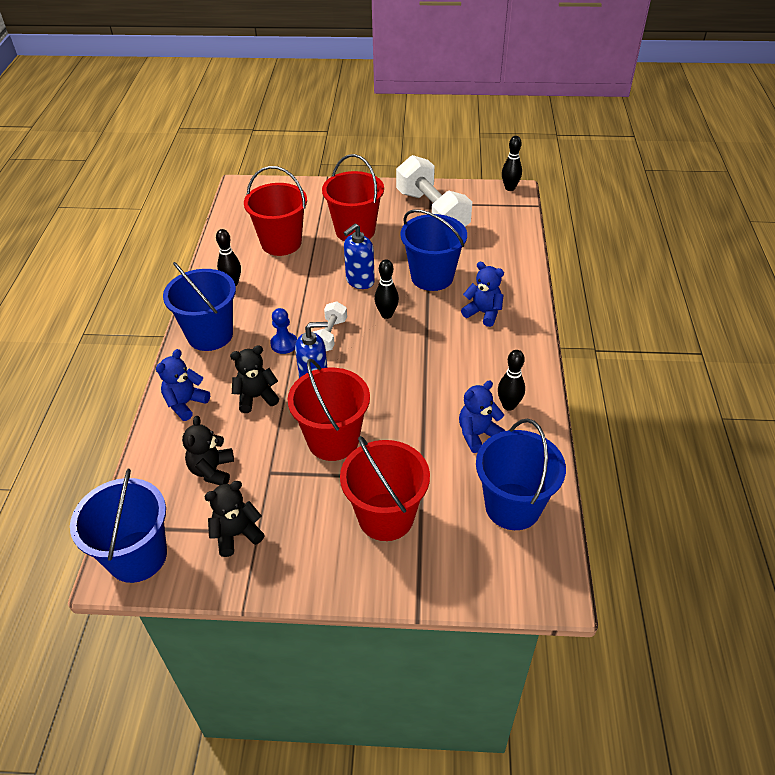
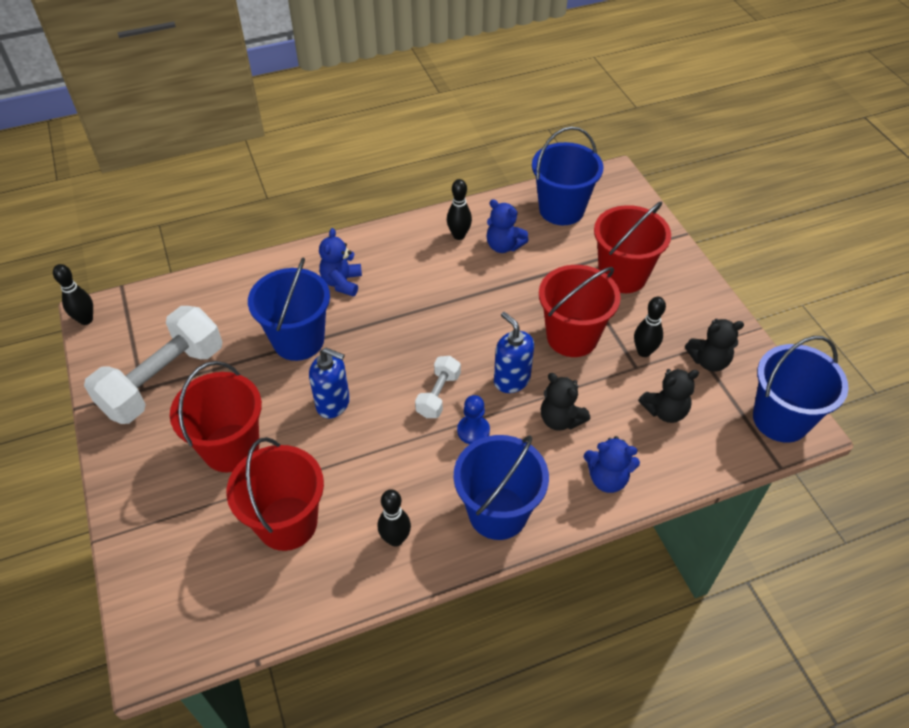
camera: 115 degrees left, 5 degrees up
black teddy bear [204,481,265,557] -> black teddy bear turned 45 degrees counterclockwise [685,319,744,371]
white dumbbell [313,301,347,351] -> white dumbbell turned 60 degrees counterclockwise [415,356,461,418]
black bowling pin [375,259,399,319] -> black bowling pin moved to [634,297,666,357]

